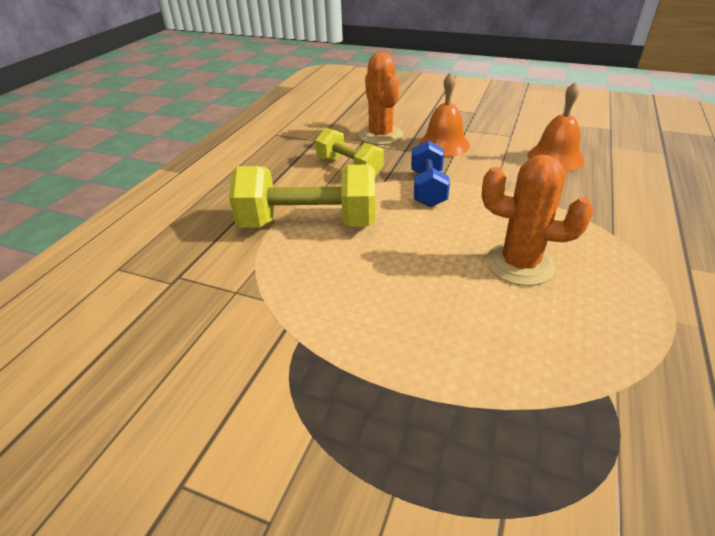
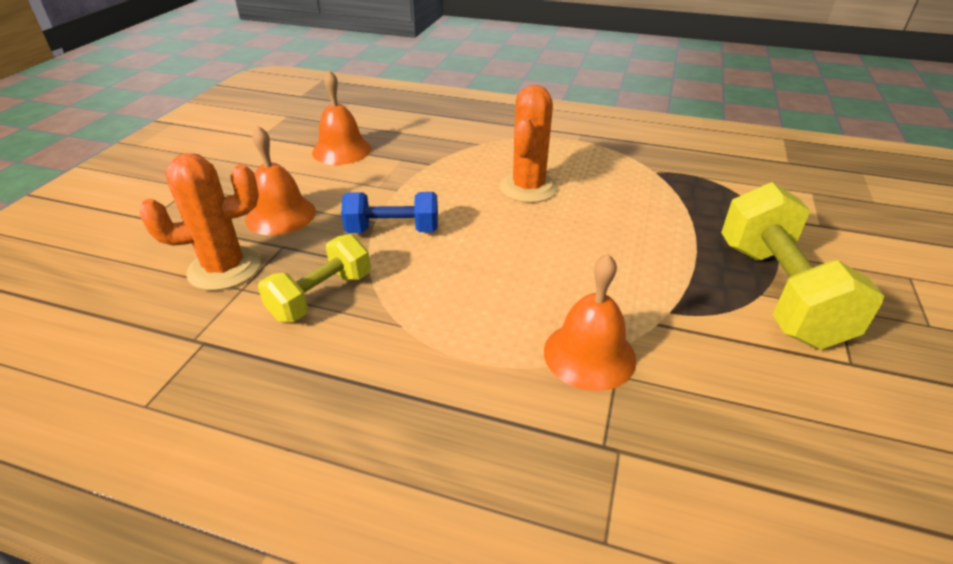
camera: 95 degrees left, 0 degrees up
yellow dumbbell [229,165,375,228] -> yellow dumbbell moved to [721,182,884,349]
none -> orange bell [544,254,637,391]

